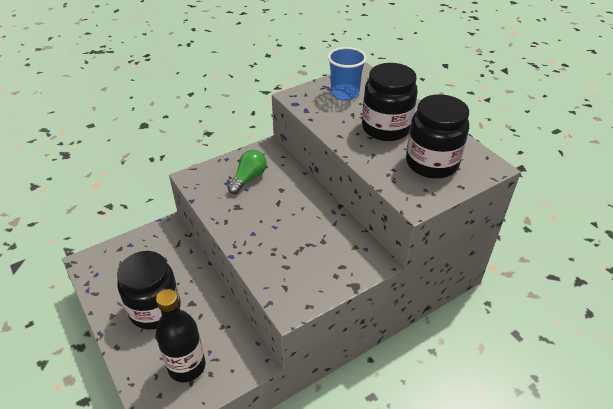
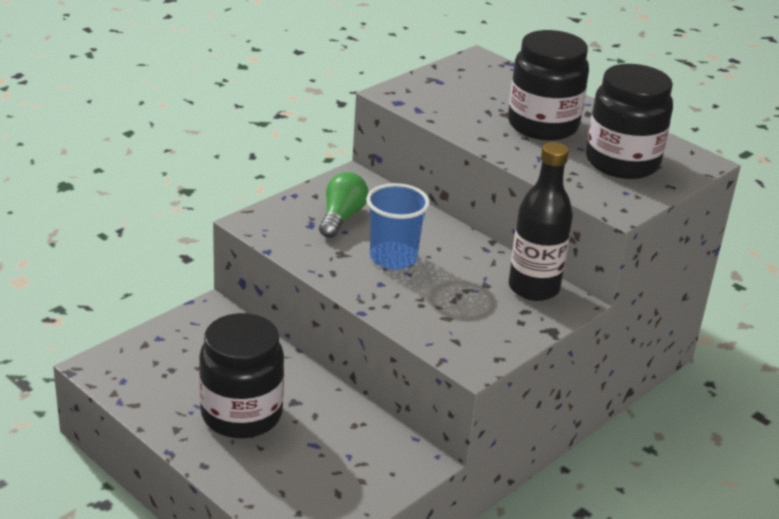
camera: 15 degrees left, 10 degrees down
black bottle [156,289,206,382] -> black bottle moved to [509,142,573,301]
blue cup [328,47,367,101] -> blue cup moved to [366,183,430,270]

